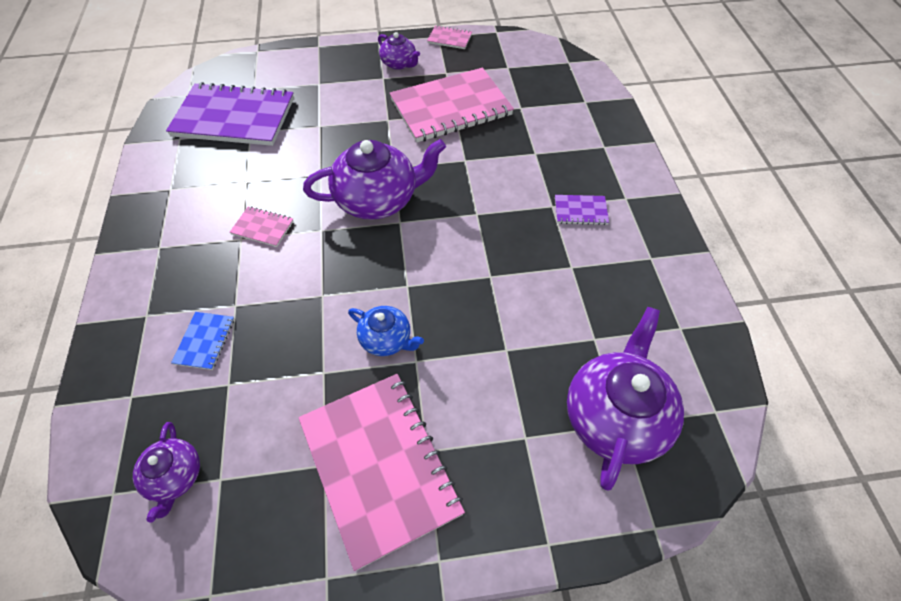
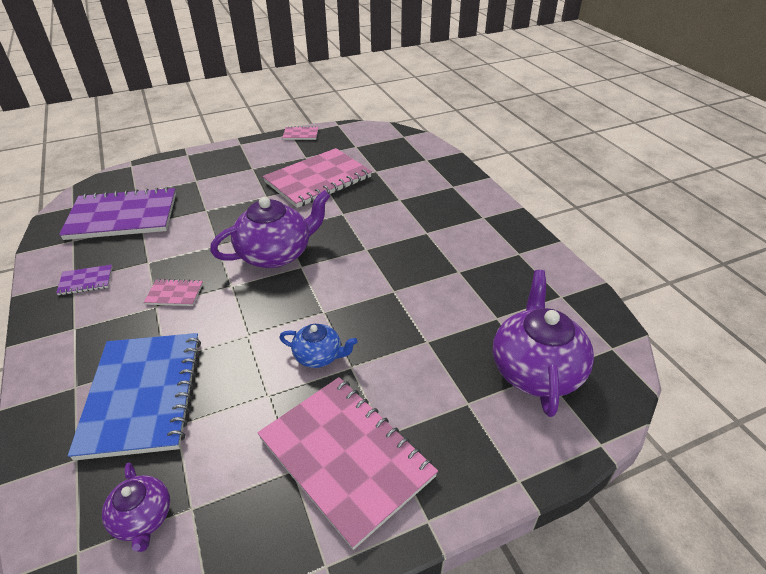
camera: 15 degrees left, 15 degrees down
blue notebook [171,312,234,370] -> blue notebook [68,333,201,461], size x2.36
purple teapot [378,32,420,70] -> none
purple notebook [555,195,609,225] -> purple notebook moved to [56,265,112,295]

